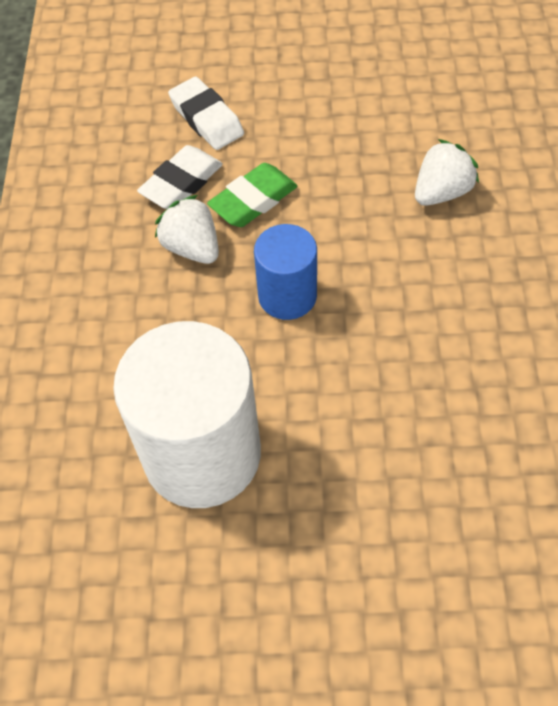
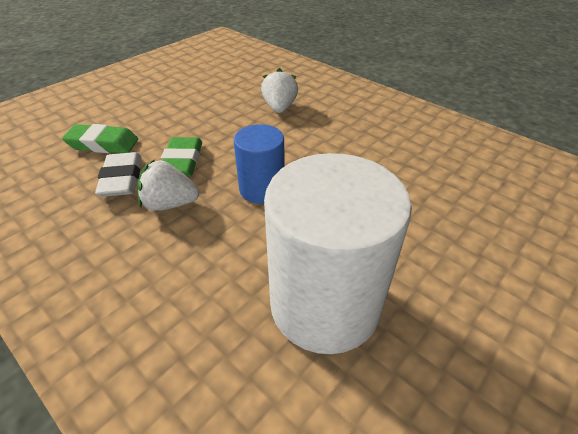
camera: 50 degrees left, 15 degrees down
white eraser [168,77,244,150] -> green eraser [62,124,138,153]

